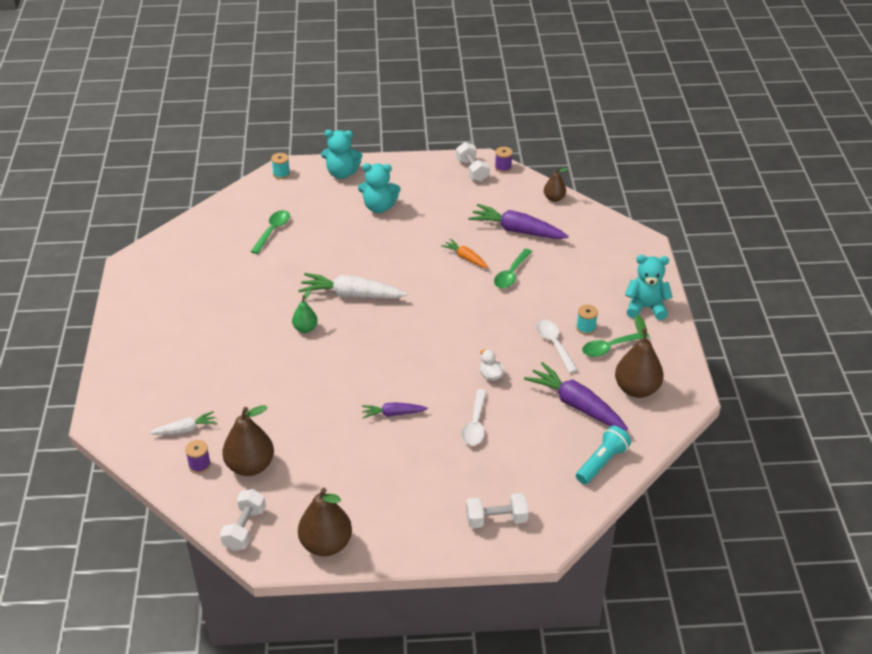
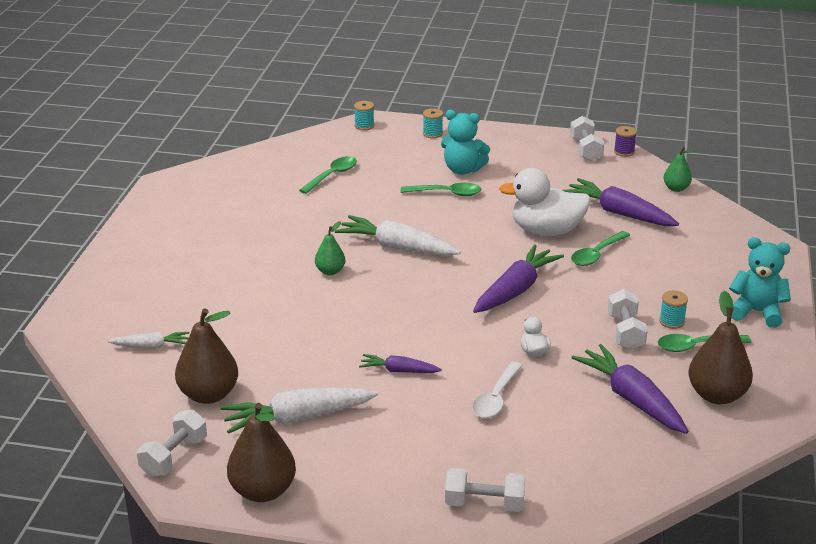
camera: 15 degrees right, 10 degrees down
purple spool [185,440,211,473] -> none
turquoise teddy bear [321,130,362,179] -> turquoise spool [423,108,443,138]
orange carrot [441,239,489,268] -> white duck [499,168,591,236]
white spoon [536,320,578,373] -> white dumbbell [608,289,648,350]
brown pear [544,167,568,202] -> green pear [663,147,695,192]
turquoise flashlight [576,426,631,484] -> none
none -> white carrot [221,388,378,434]
none -> green spoon [401,183,481,196]
none -> purple carrot [473,244,564,313]

